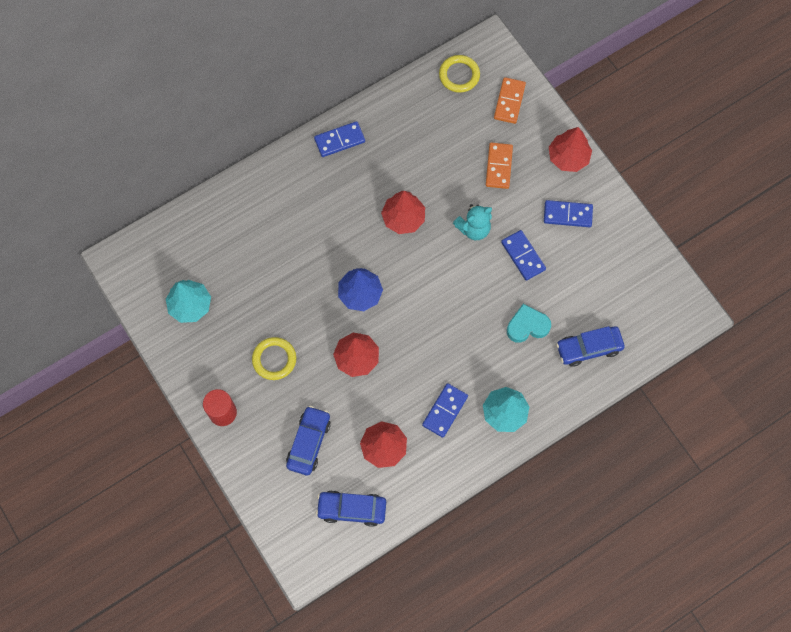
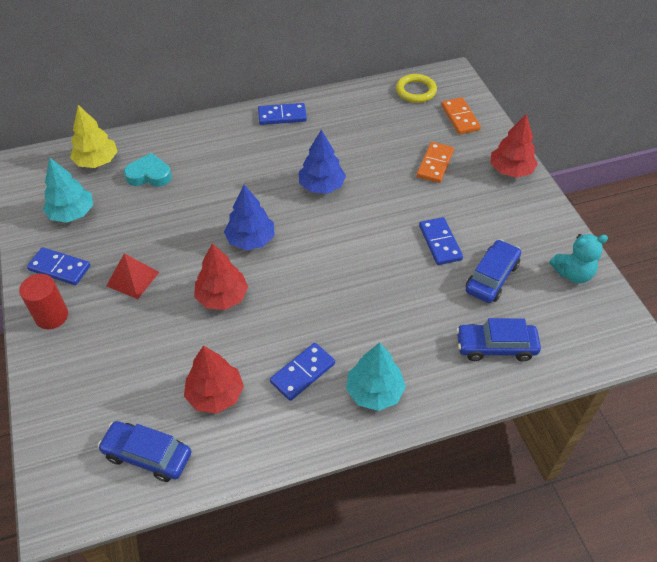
camera: 15 degrees right, 20 degrees down
yellow ring [252,337,296,380] -> red pyramid [106,253,159,299]
blue car [286,406,331,475] -> blue car moved to [466,239,521,303]
red tree [381,191,425,234] -> blue tree [299,130,346,194]
turquoise teddy bear [453,204,492,240] -> turquoise teddy bear moved to [550,234,608,283]
orange domino [494,77,526,124] -> orange domino turned 45 degrees counterclockwise [441,97,481,134]
turquoise heart [507,304,551,343] -> turquoise heart moved to [124,153,172,187]
blue domino [544,200,593,227] -> blue domino moved to [27,247,90,285]
none -> yellow tree [70,105,118,168]

